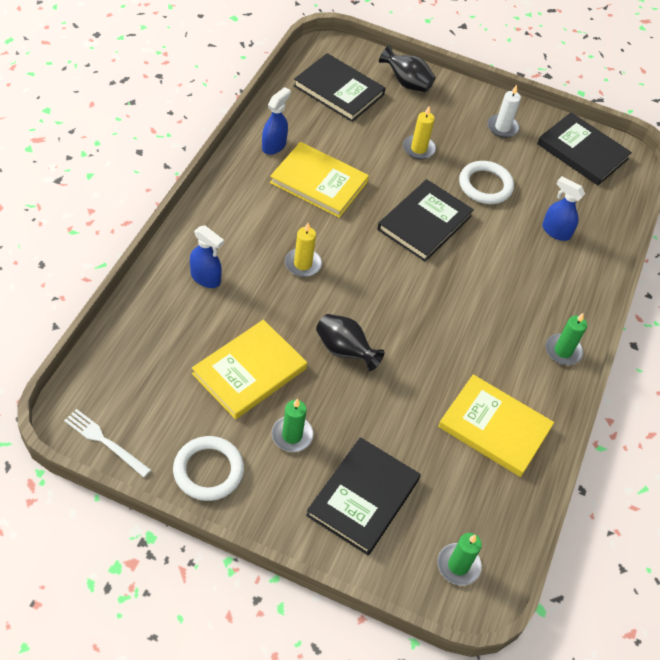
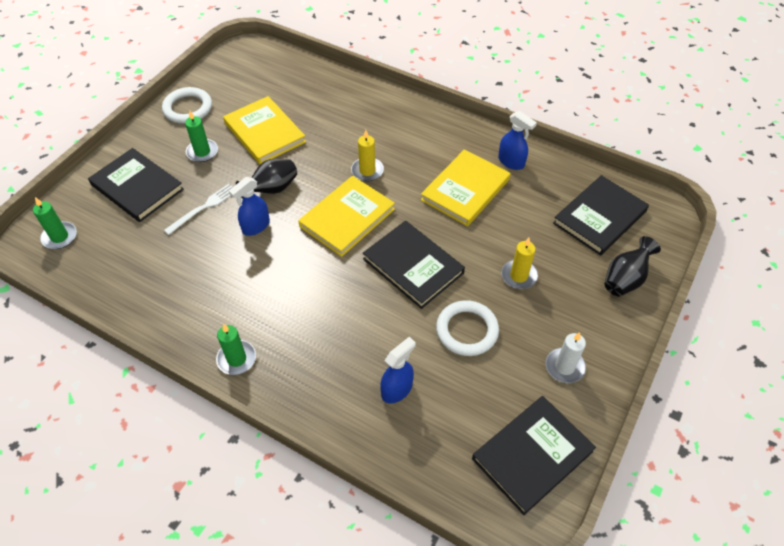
camera: 105 degrees right, 0 degrees up
white fork [64,409,151,477] -> white fork moved to [164,184,233,235]
blue spray bottle [190,225,224,288] -> blue spray bottle moved to [229,177,270,236]
yellow book [438,374,554,477] -> yellow book moved to [298,176,395,257]

